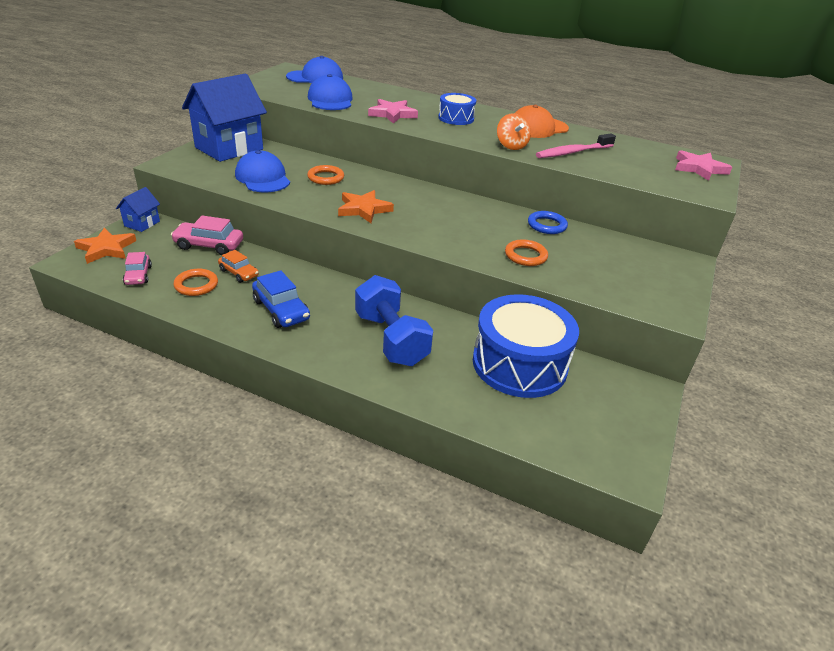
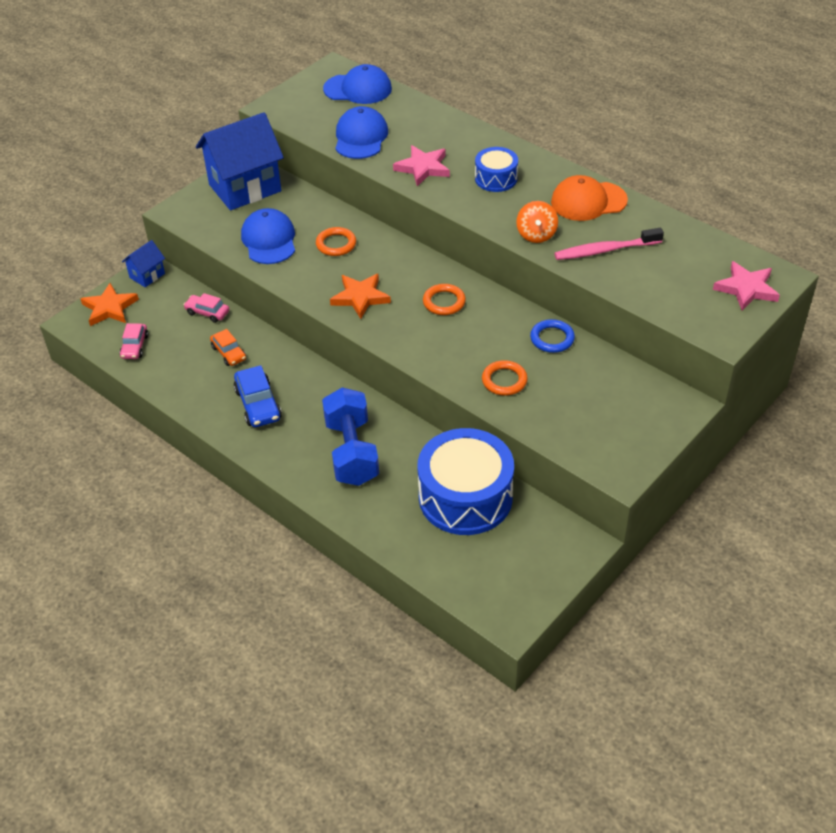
camera: 20 degrees right, 10 degrees up
pink car [171,216,243,255] -> pink car [183,293,229,323], size x0.65
orange ring [173,269,218,296] -> orange ring moved to [423,284,466,315]

